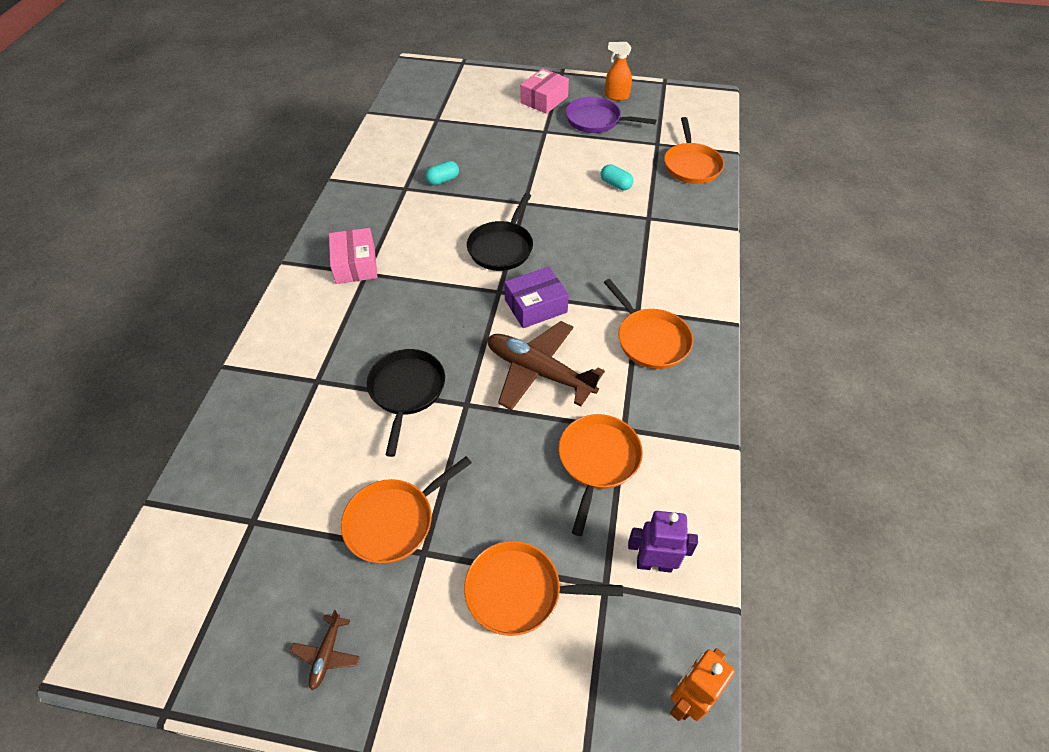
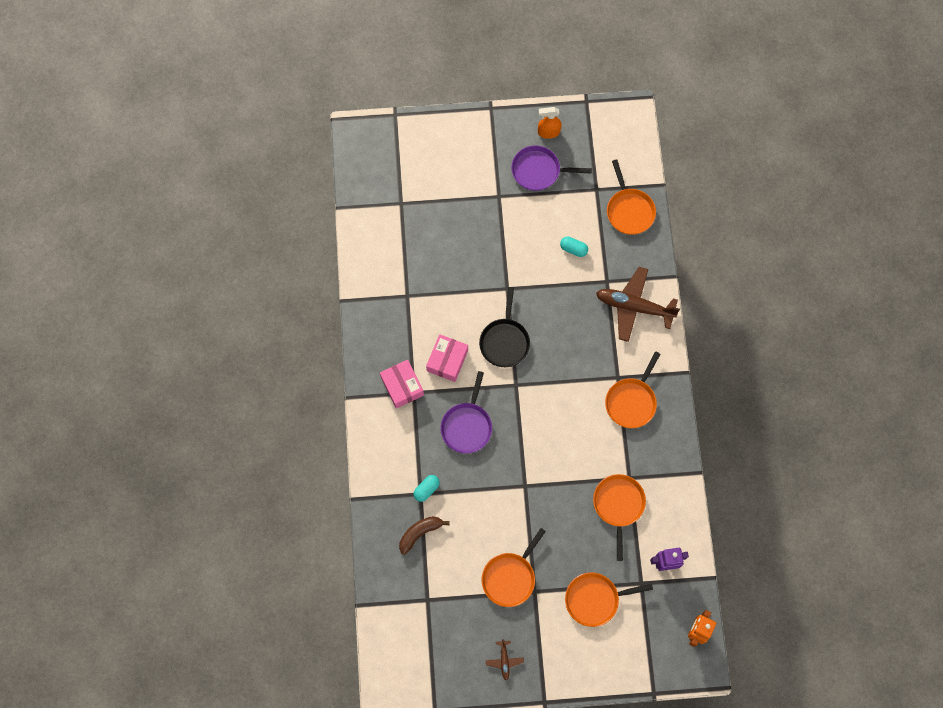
camera: 15 degrees left, 20 degrees up
black pan [367,349,445,457] -> none
turquoise capsule [425,161,459,185] -> turquoise capsule moved to [413,475,440,502]
brown plane [487,321,605,410] -> brown plane moved to [596,267,680,342]
purple box [504,267,569,328] -> none
pink box [520,68,569,114] -> pink box moved to [426,334,468,382]
orange pan [604,279,693,369] -> orange pan turned 75 degrees clockwise [605,351,660,428]
none -> brown banana [399,516,450,555]
none -> purple pan [440,371,492,453]

